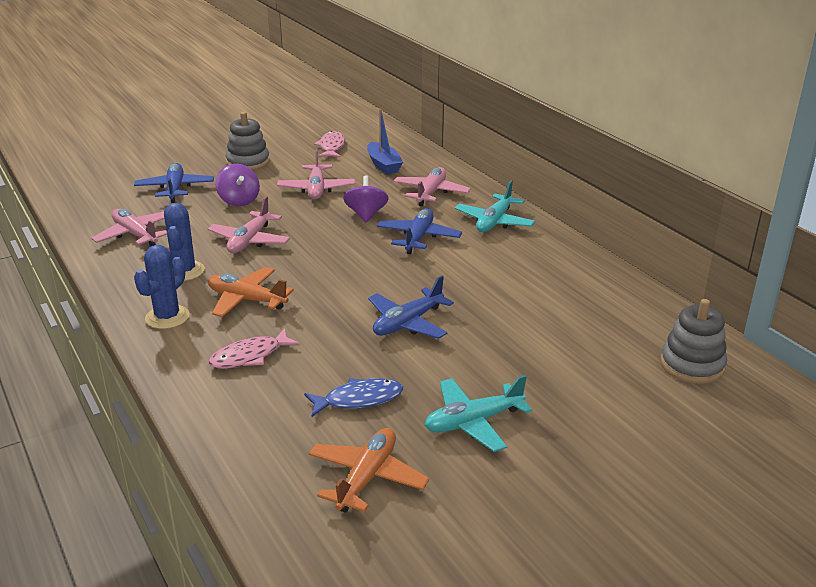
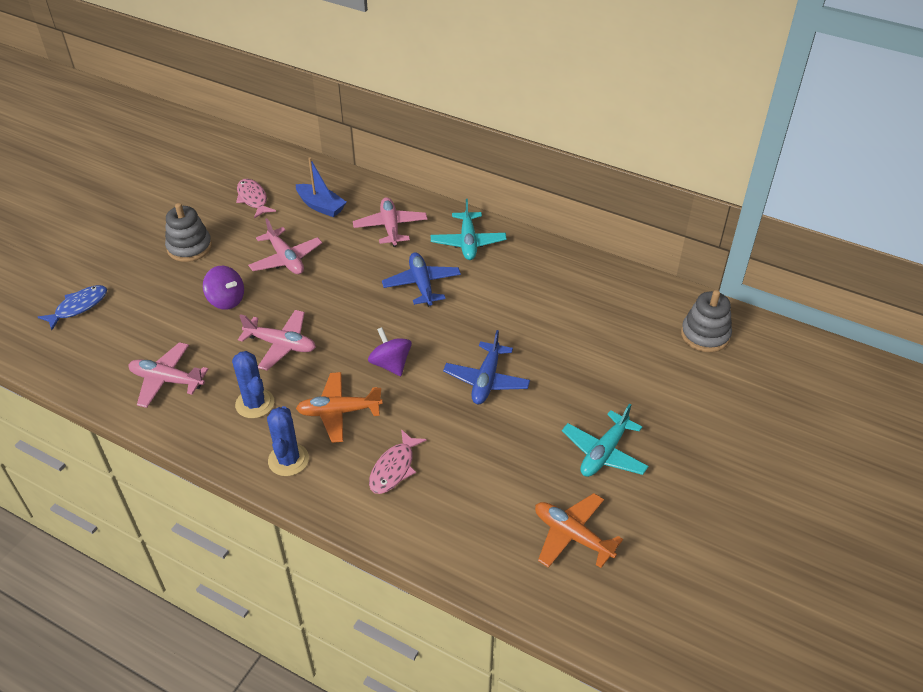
camera: 30 degrees left, 15 degrees up
blue plane [134,163,214,203] -> none
pink plane [208,196,290,253] -> pink plane turned 60 degrees counterclockwise [238,310,316,371]
blue fish [304,378,403,417] -> blue fish moved to [38,285,107,330]
orange plane [308,428,429,513] -> orange plane turned 45 degrees counterclockwise [535,493,623,568]
purple spinning top [343,175,389,222] -> purple spinning top moved to [368,327,412,376]

